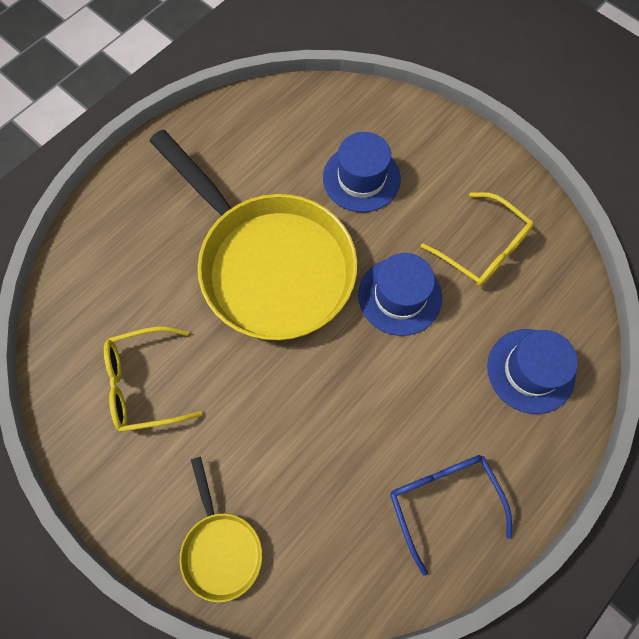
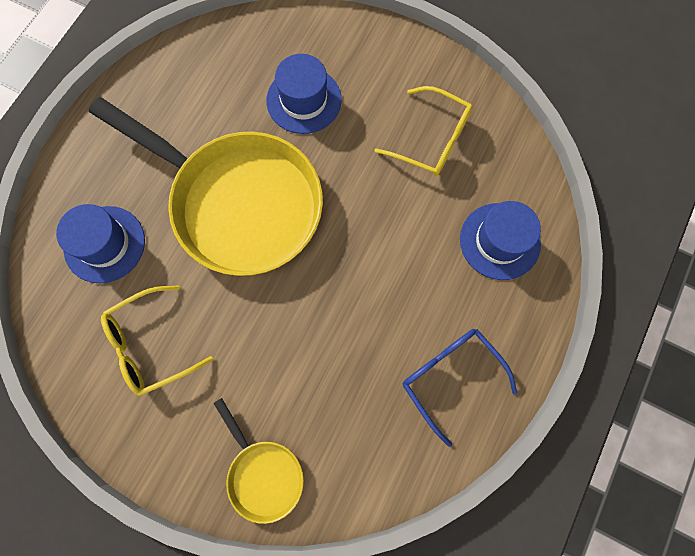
camera: 15 degrees left, 5 degrees up
blue hat [358,253,442,336] -> blue hat moved to [56,204,145,283]

